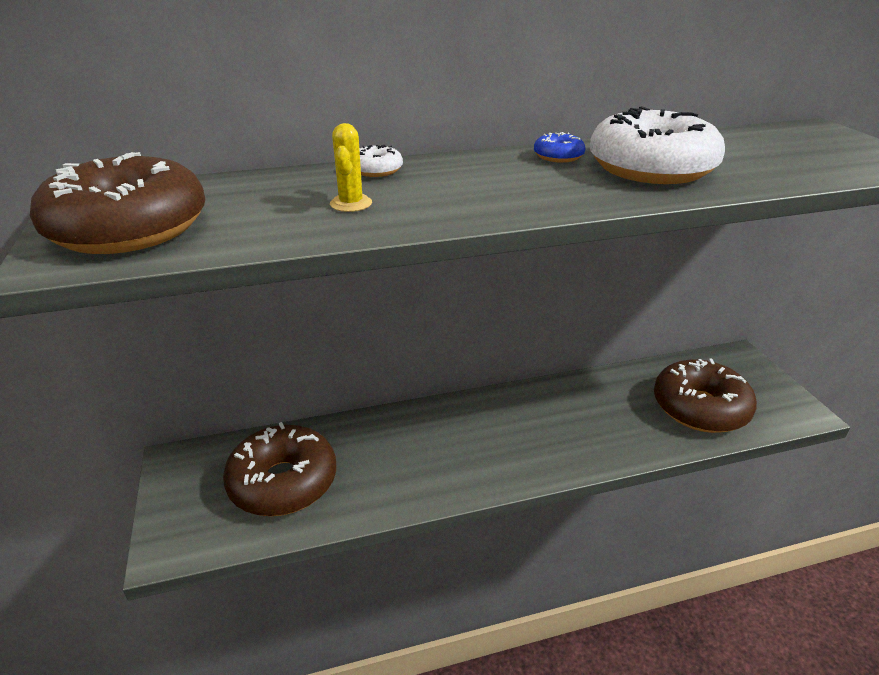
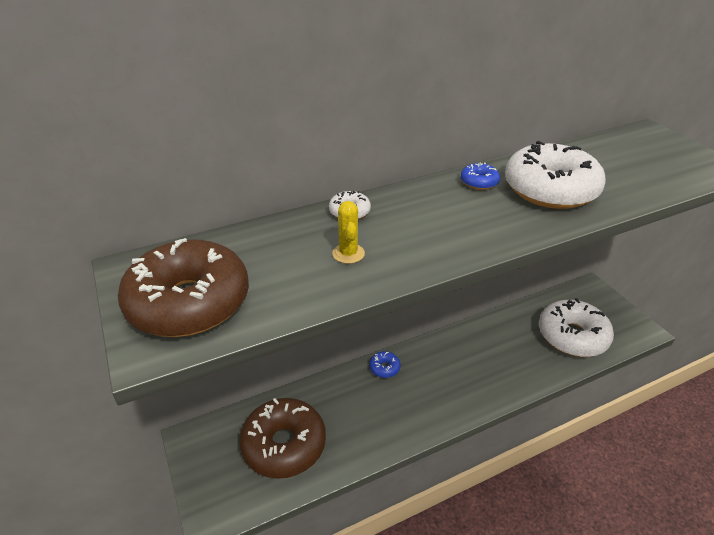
camera: 10 degrees left, 5 degrees up
brown donut [654,359,757,433] -> white donut [539,298,614,357]
none -> blue donut [369,351,400,378]

